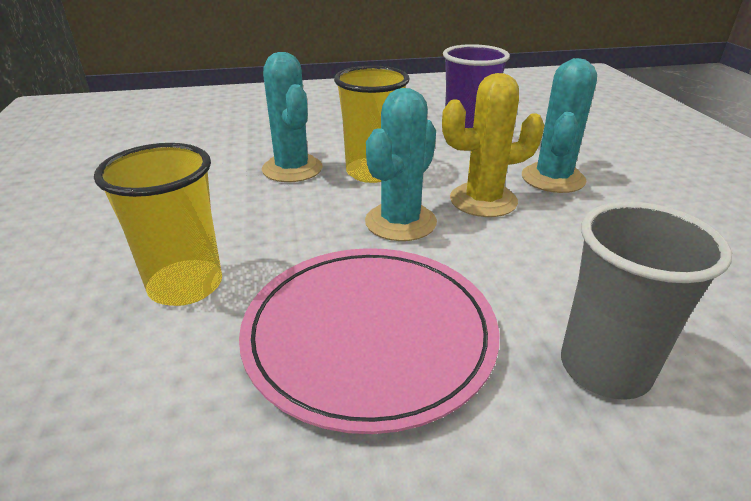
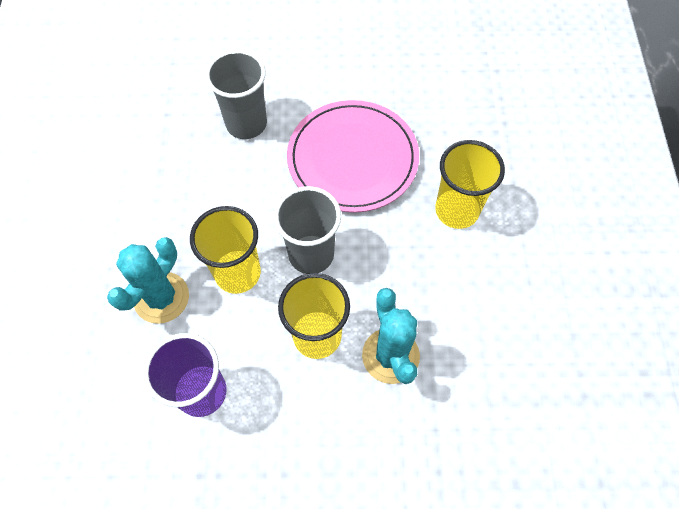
camera: 170 degrees left, 30 degrees up
turquoise cactus [365,88,437,241] -> grey cup [274,186,341,274]
yellow cactus [442,73,545,217] -> yellow cup [190,206,261,294]

